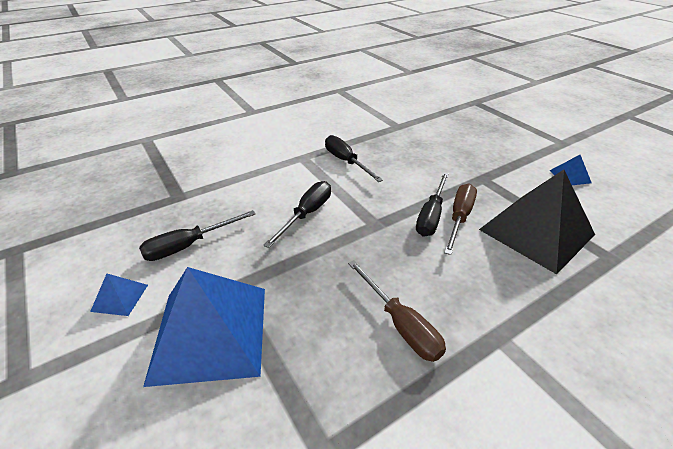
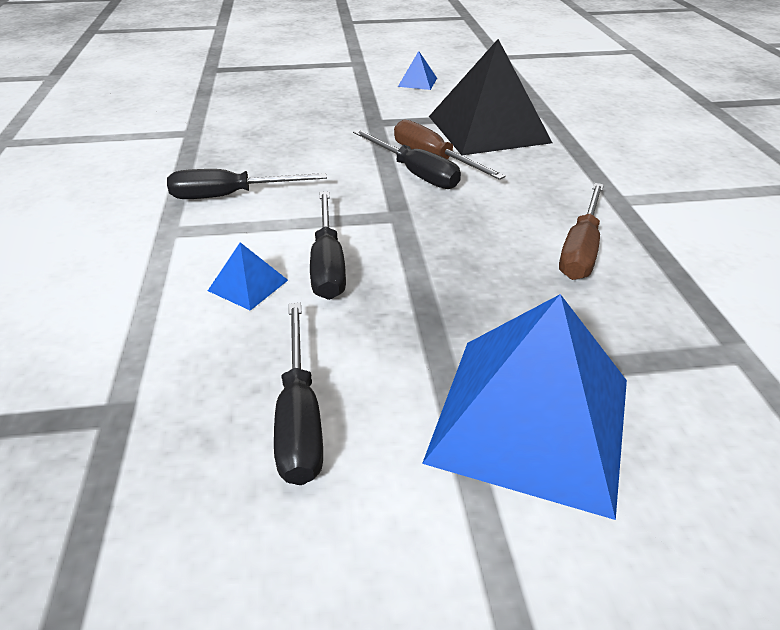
camera: 65 degrees left, 0 degrees up
blue pyramid [90,274,148,316] -> blue pyramid moved to [208,242,288,311]
black screwdriver [263,181,331,248] -> black screwdriver turned 150 degrees counterclockwise [310,191,346,300]
brown screwdriver [348,260,446,362] -> brown screwdriver turned 120 degrees clockwise [559,183,604,280]

